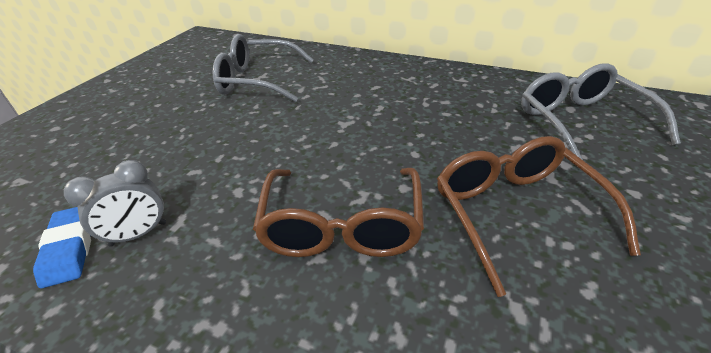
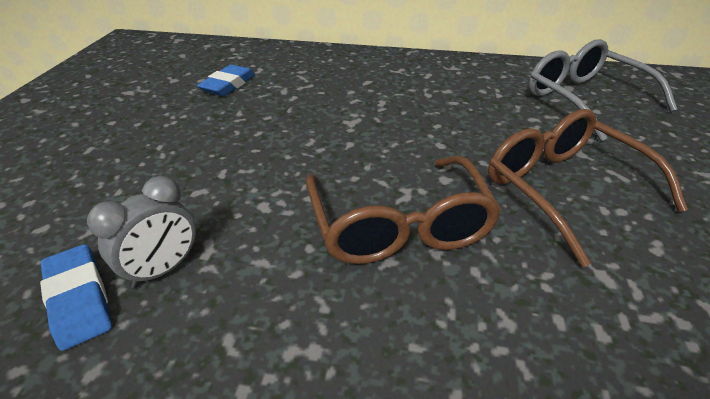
camera: 15 degrees left, 0 degrees up
grey glasses [213,34,314,102] -> blue eraser [197,65,255,96]

